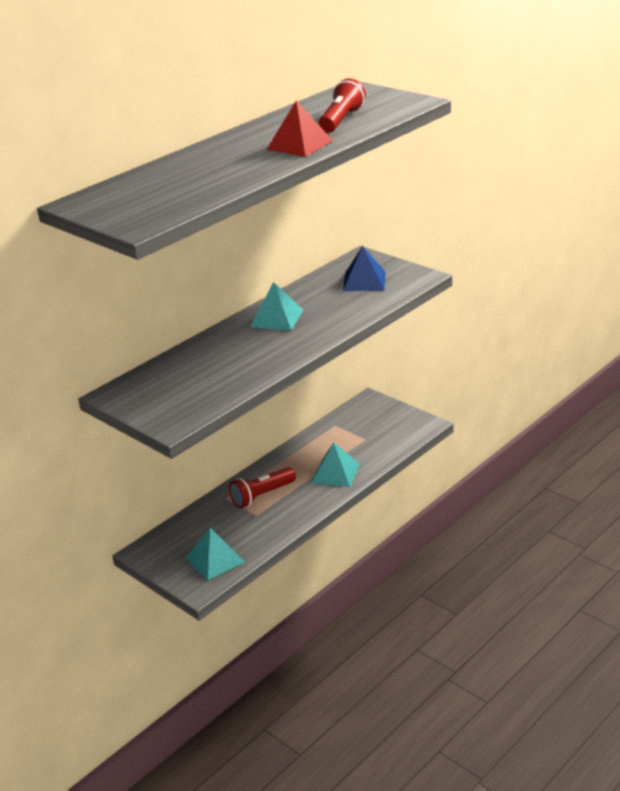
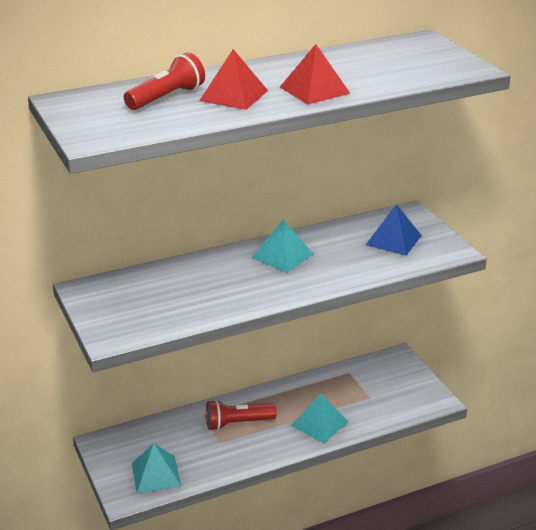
camera: 20 degrees right, 0 degrees up
red flashlight [319,78,366,133] -> red flashlight moved to [124,52,205,110]
none -> red pyramid [199,49,268,110]

